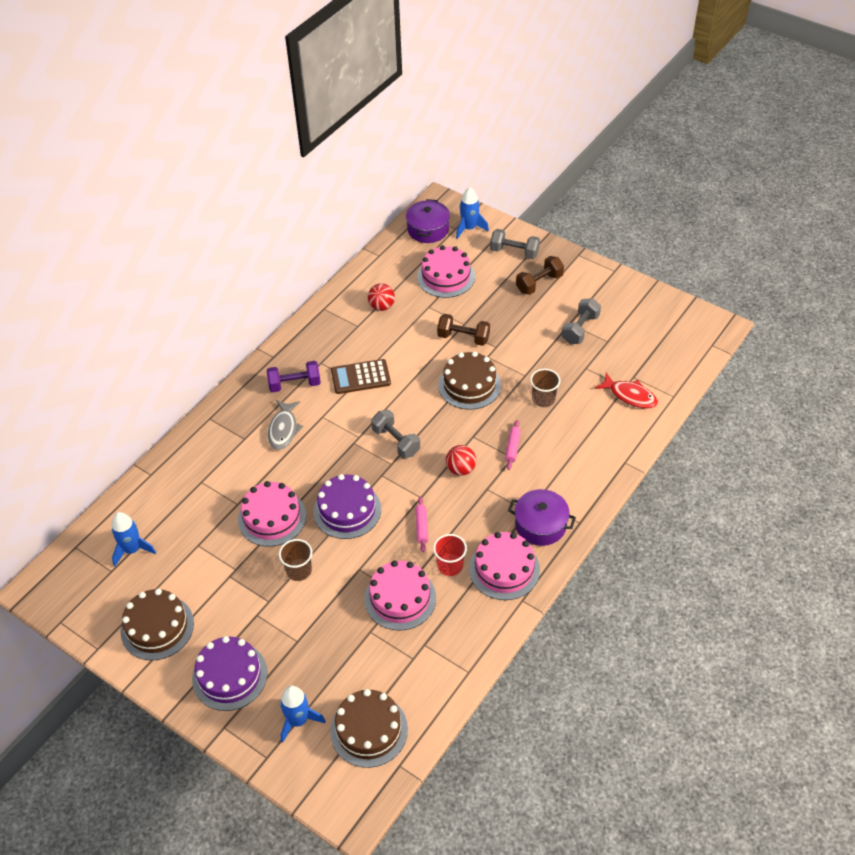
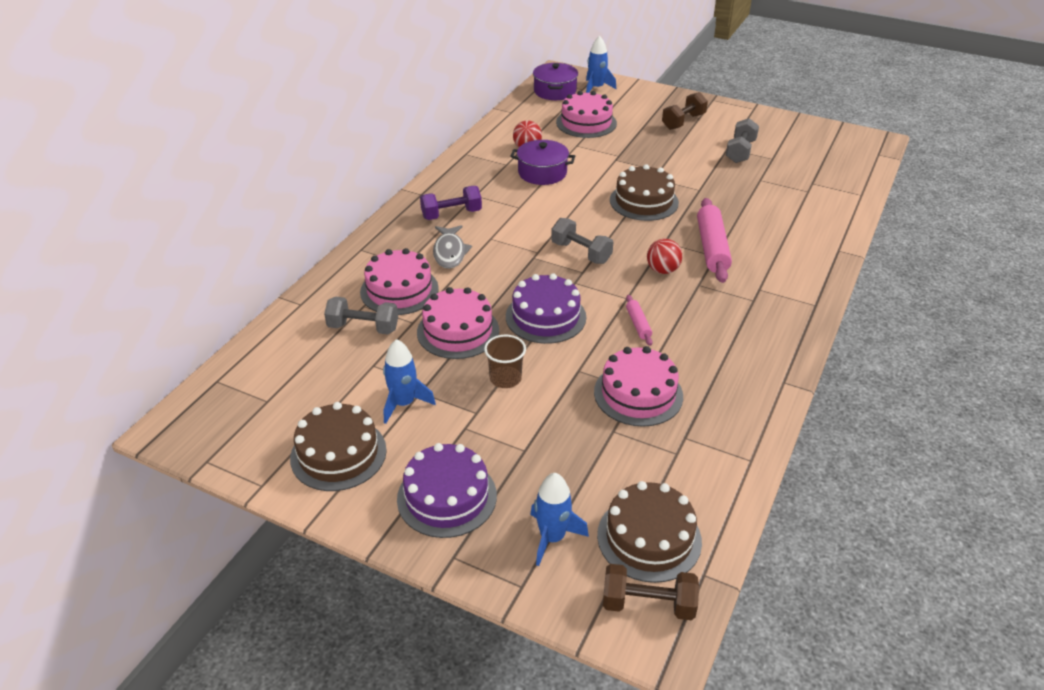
camera: 10 degrees left, 10 degrees down
blue rocket [112,512,156,567] -> blue rocket moved to [383,339,436,424]
brown calculator [331,359,391,394] -> none
red cup [433,534,467,576] -> none
brown dumbbell [437,314,490,346] -> brown dumbbell moved to [603,564,699,620]
pink cake [469,532,540,600] -> pink cake moved to [360,248,439,315]
grey dumbbell [490,229,540,259] -> grey dumbbell moved to [324,297,398,334]
pink rolling pin [505,420,521,470] -> pink rolling pin [697,198,732,283], size x2.00
purple pot [508,489,576,546] -> purple pot moved to [510,140,575,185]
brown cup [530,369,560,407] -> none
red fish [595,373,658,409] -> none

